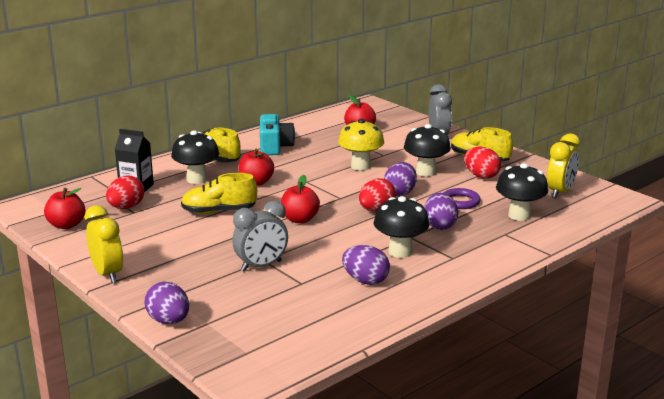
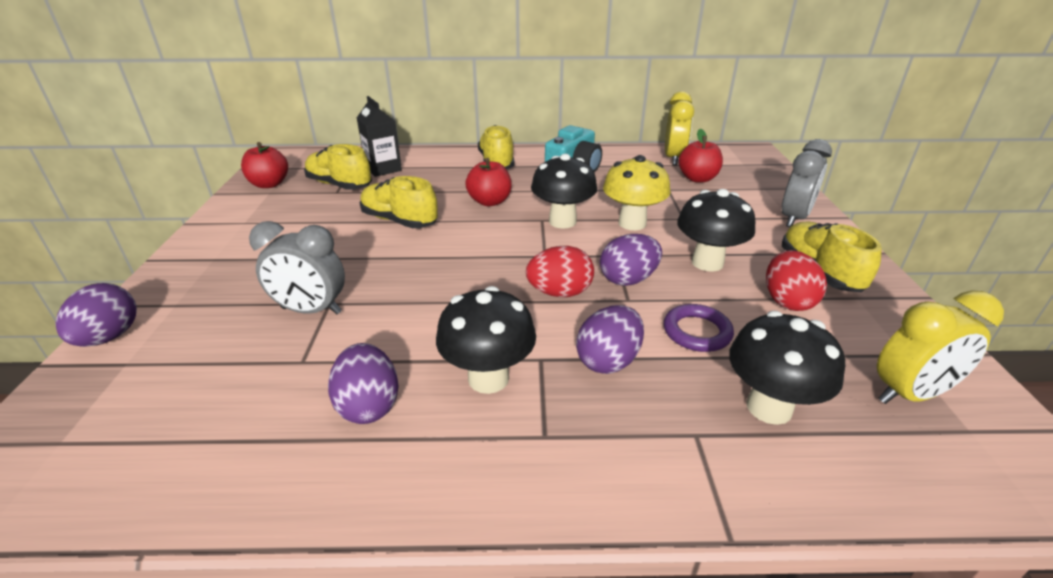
camera: 40 degrees right, 10 degrees up
yellow clock [85,205,124,283] -> yellow clock moved to [665,91,694,165]
red egg [106,176,144,209] -> yellow shoe [304,144,372,190]
black mushroom [171,130,219,184] -> black mushroom moved to [531,154,597,229]
red apple [281,175,320,223] -> none

